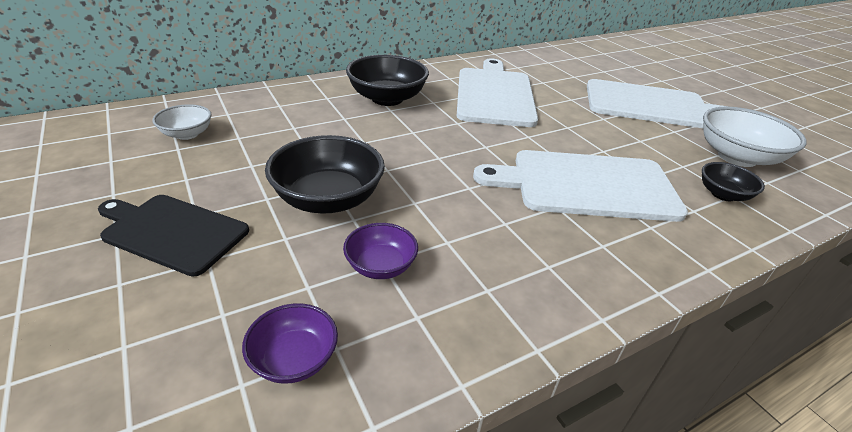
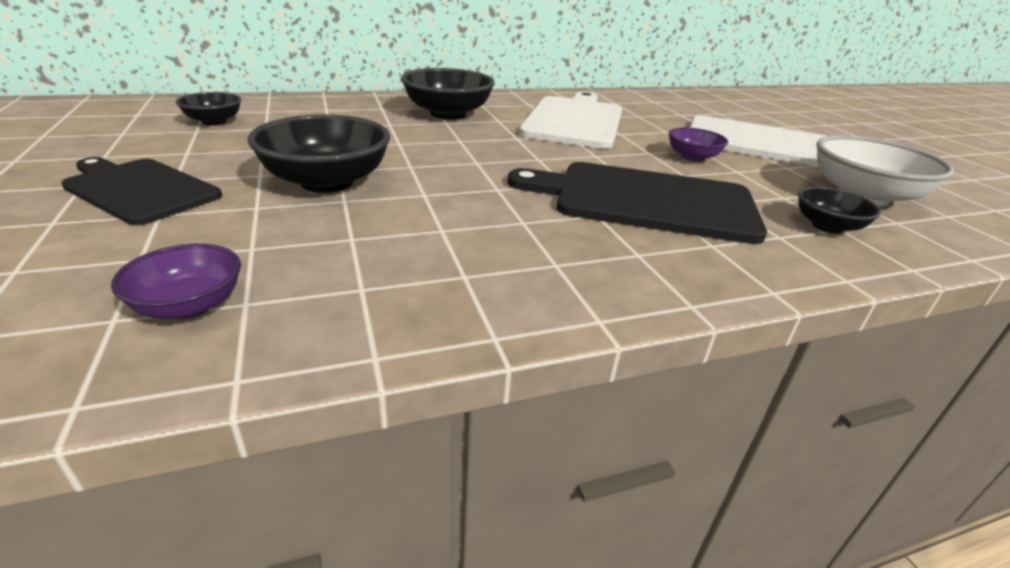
camera: 10 degrees right, 5 degrees down
white bowl [152,104,211,140] -> black bowl [176,92,241,125]
purple bowl [343,223,418,279] -> purple bowl moved to [668,127,728,162]
white cutting board [473,150,688,222] -> black cutting board [508,162,767,244]

